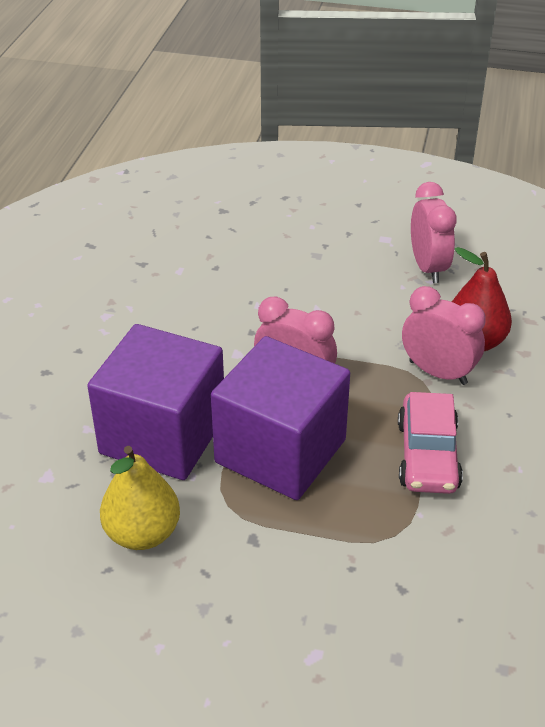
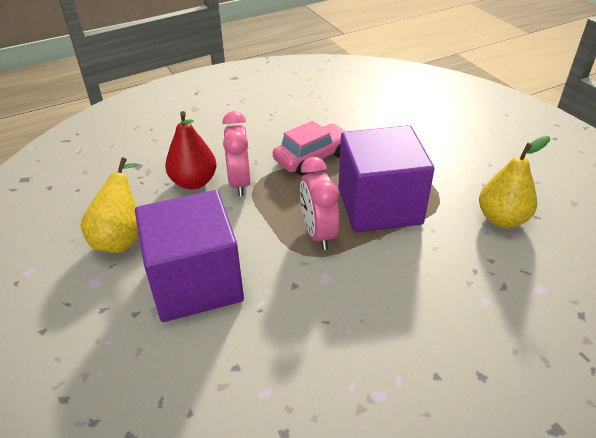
camera: 130 degrees left, 0 degrees up
purple cube [87,324,224,480] -> purple cube moved to [135,190,244,322]
pink clock [411,182,457,283] -> yellow pear [81,158,139,253]

